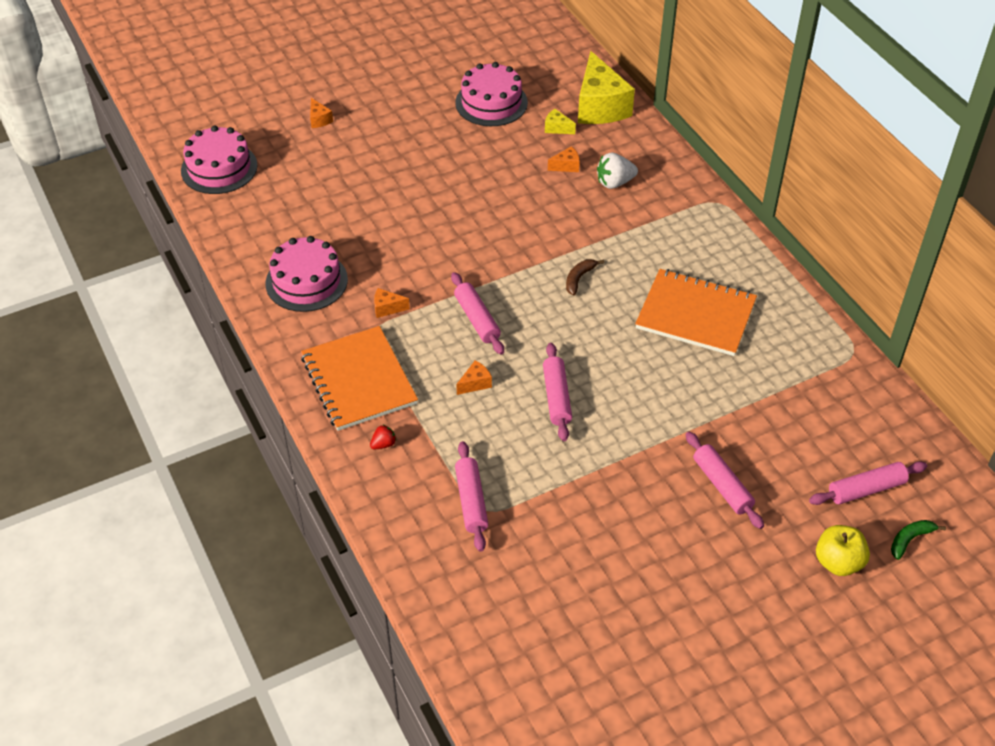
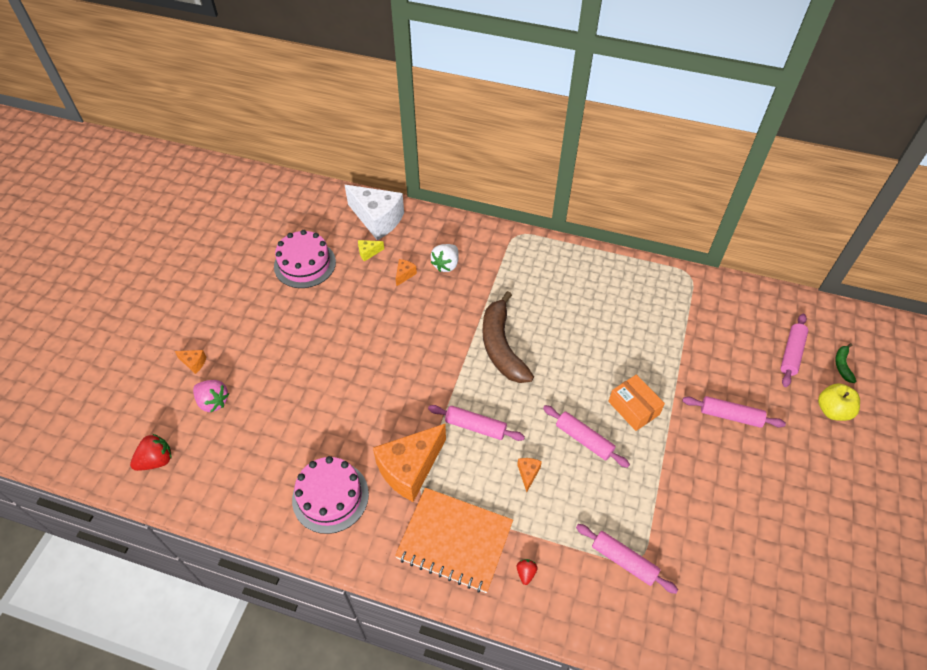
camera: 45 degrees left, 5 degrees up
pink cake [181,125,258,194] -> red strawberry [130,434,171,471]
orange cheese [374,288,410,318] -> orange cheese [373,424,446,502], size x2.43
brown banana [566,259,604,295] -> brown banana [483,291,534,383], size x2.33
yellow cheese [578,51,635,124] -> white cheese [345,185,404,240]
orange notebook [635,269,757,356] -> none
none -> pink strawberry [193,380,229,412]
none -> orange box [608,374,665,431]

